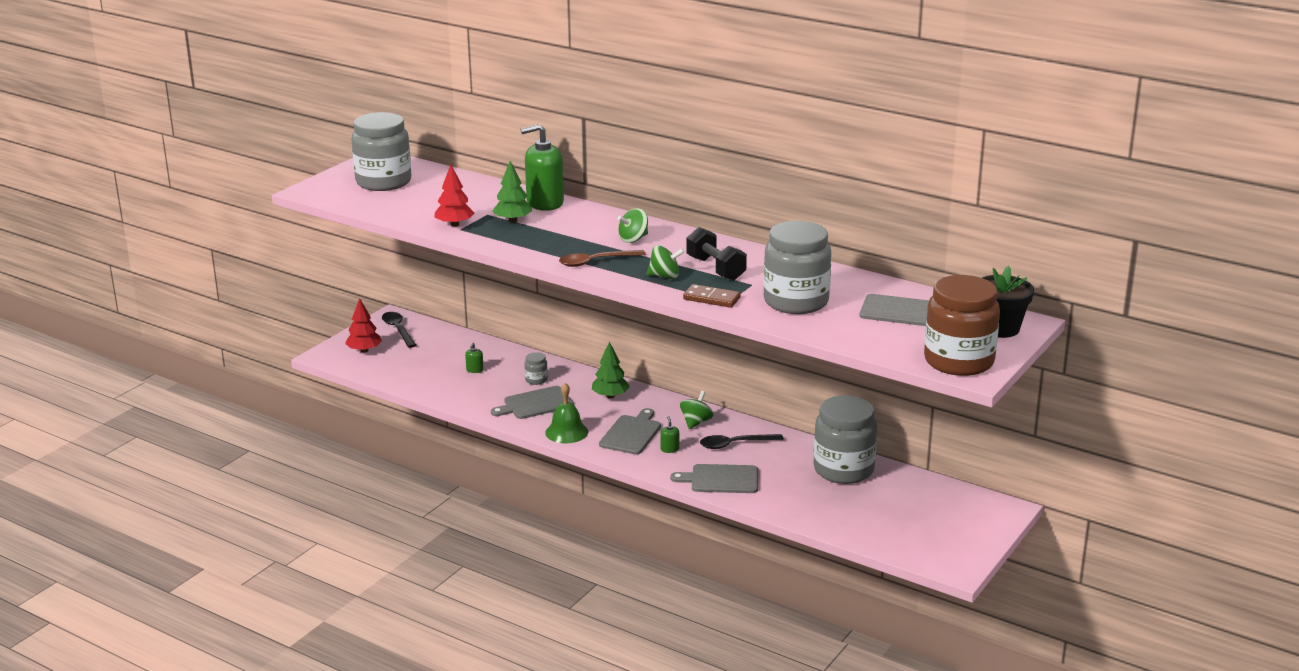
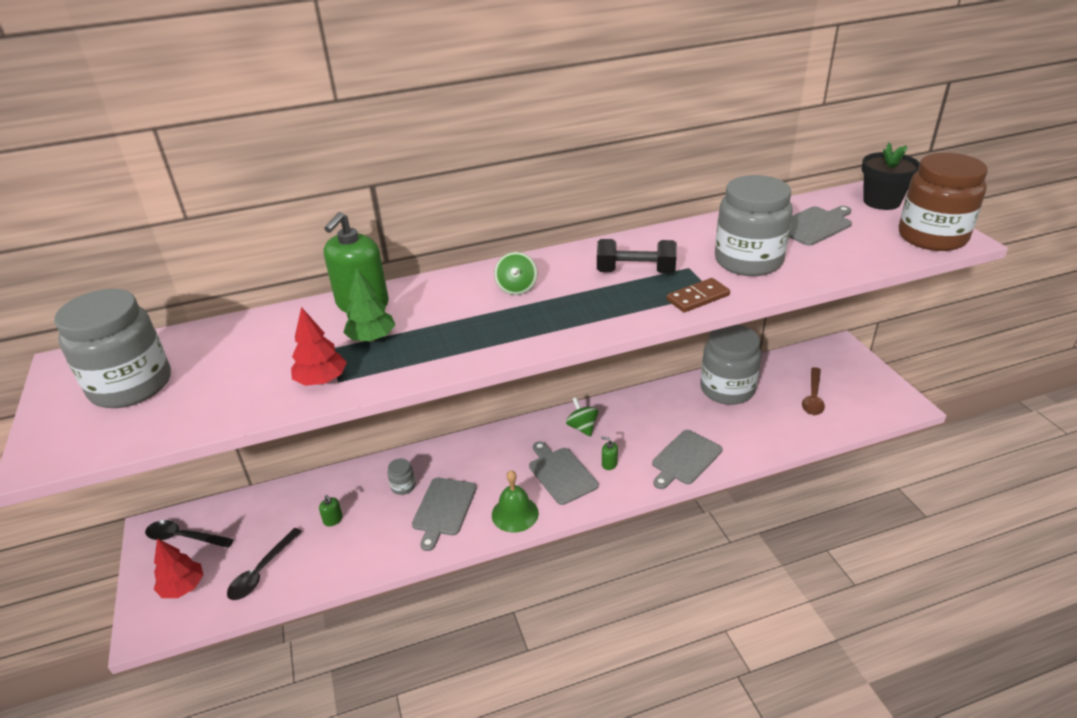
camera: 50 degrees left, 10 degrees up
brown spoon [559,250,646,267] -> brown spoon moved to [802,367,825,415]
green tree [592,341,630,398] -> none
green spinning top [647,245,685,279] -> none
black spoon [700,434,784,449] -> black spoon moved to [227,528,302,600]

